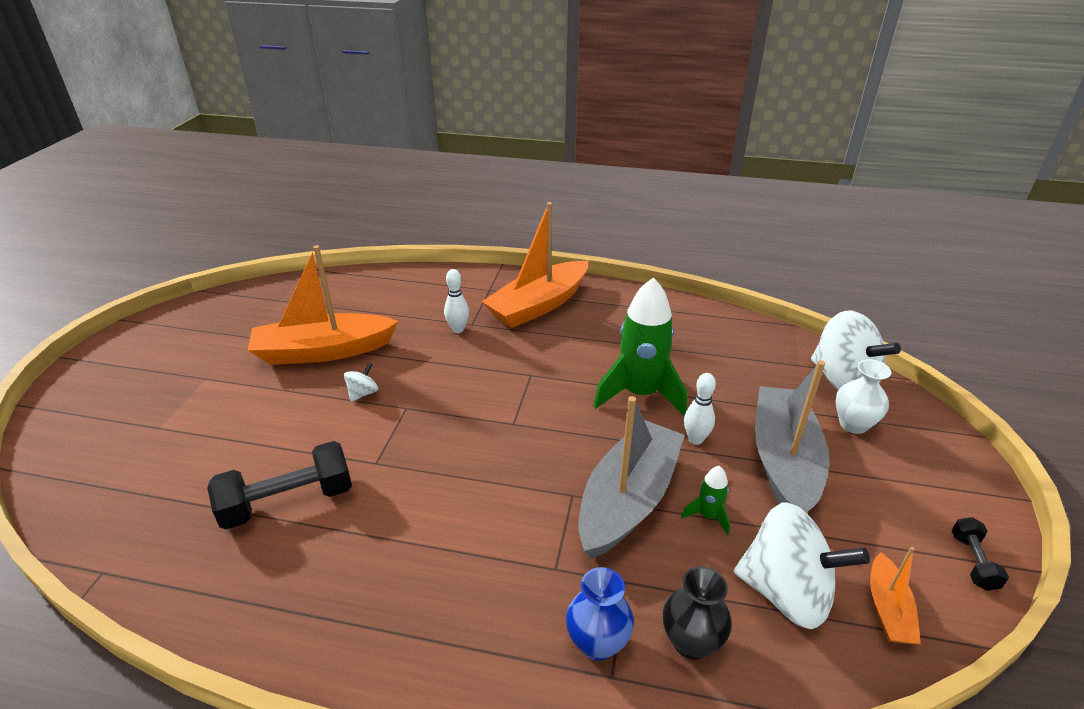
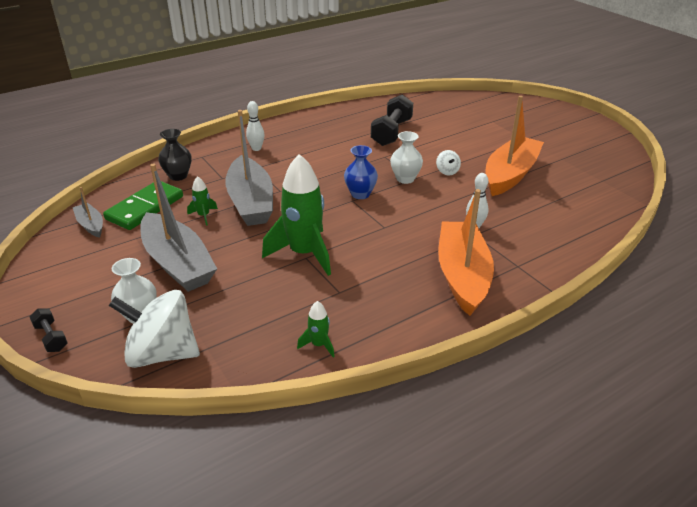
camera: 135 degrees right, 0 degrees up
blue vase [566,567,634,661] -> blue vase moved to [344,145,378,199]
white bowling pin [684,373,716,445] -> white bowling pin moved to [246,101,265,151]
white spinning top [734,503,870,629] -> green domino [103,181,183,230]
orange boat [870,547,921,644] -> grey boat [73,187,103,238]
black dumbbell [951,517,1009,591] -> black dumbbell moved to [29,308,67,352]
none -> green rocket [297,301,335,357]
none -> white vase [390,131,423,184]

